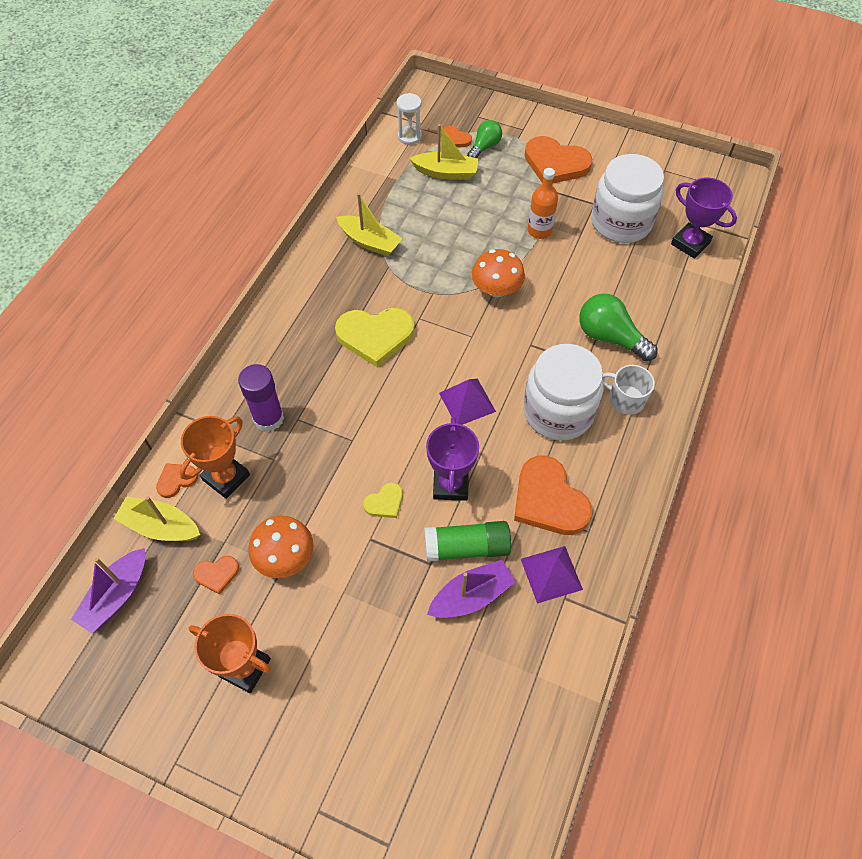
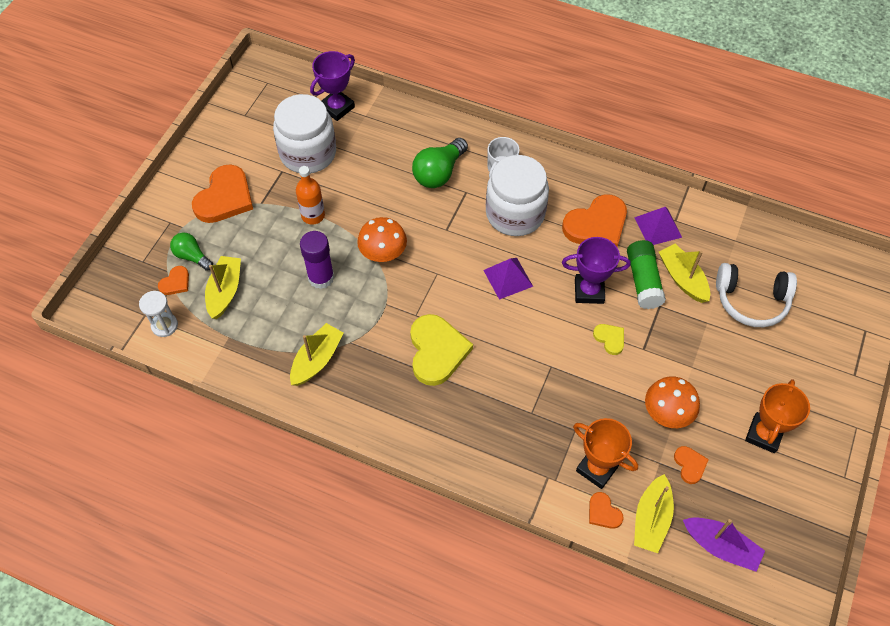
camera: 90 degrees left, 0 degrees up
purple glue stick [238,364,284,432] -> purple glue stick moved to [300,231,334,289]
purple boat [427,560,516,618] -> yellow boat [659,244,710,303]
none -> white headphones [716,263,797,327]

